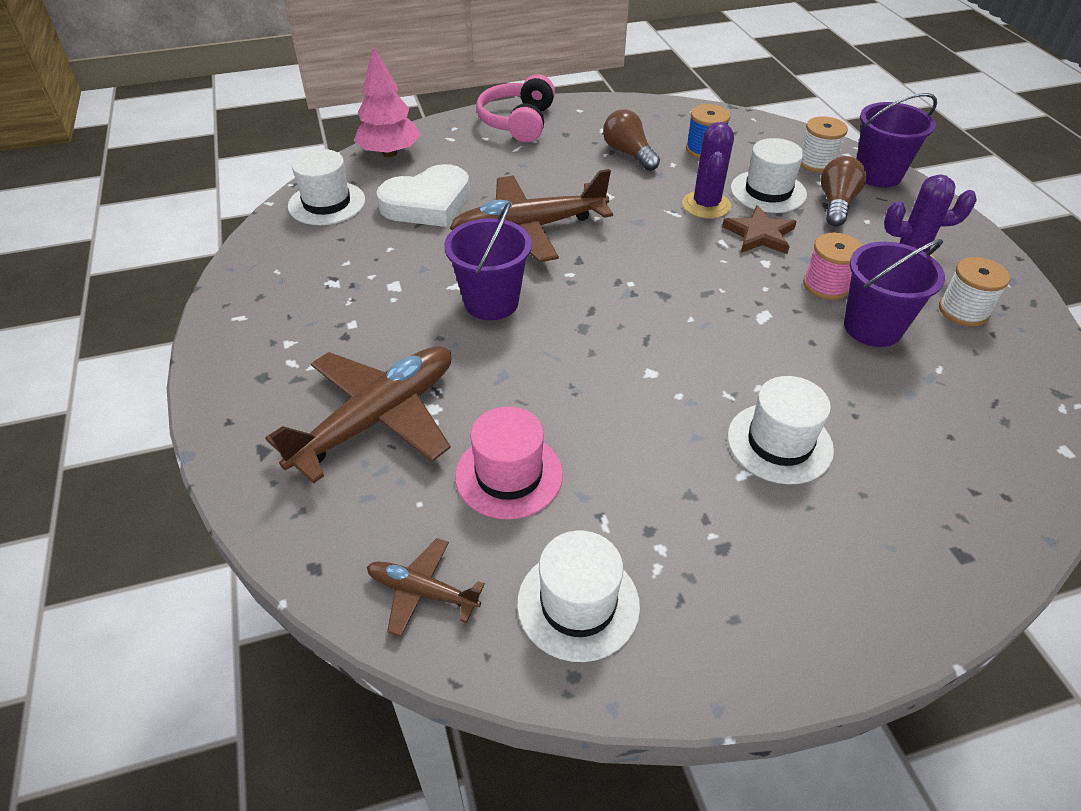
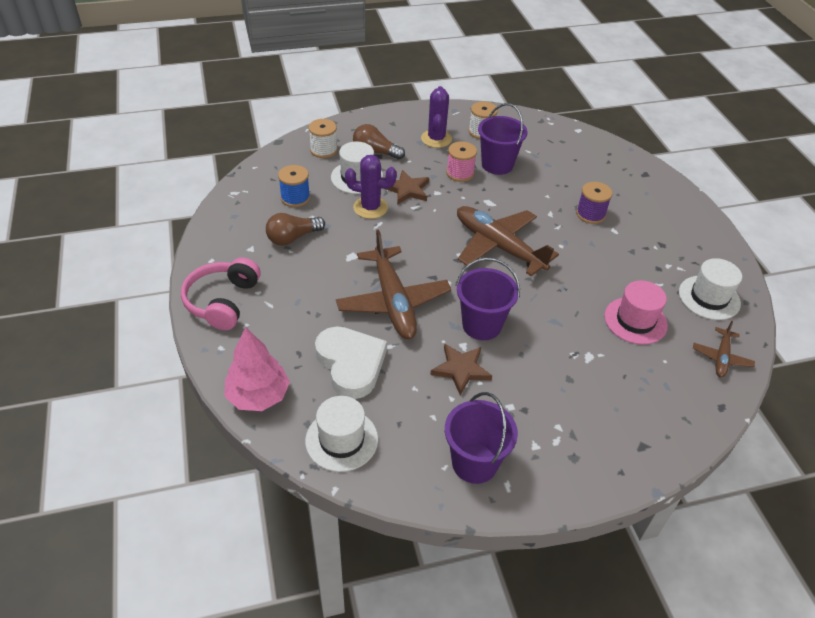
camera: 90 degrees left, 0 degrees up
brown plane [265,346,452,484] -> brown plane moved to [457,206,559,276]
pink headphones [476,74,555,142] -> pink headphones turned 90 degrees clockwise [181,257,260,330]
white hat [728,376,834,484] -> purple spool [576,182,612,224]
purple bucket [857,93,937,187] -> purple bucket moved to [445,392,518,484]
none -> brown star [430,344,492,395]

